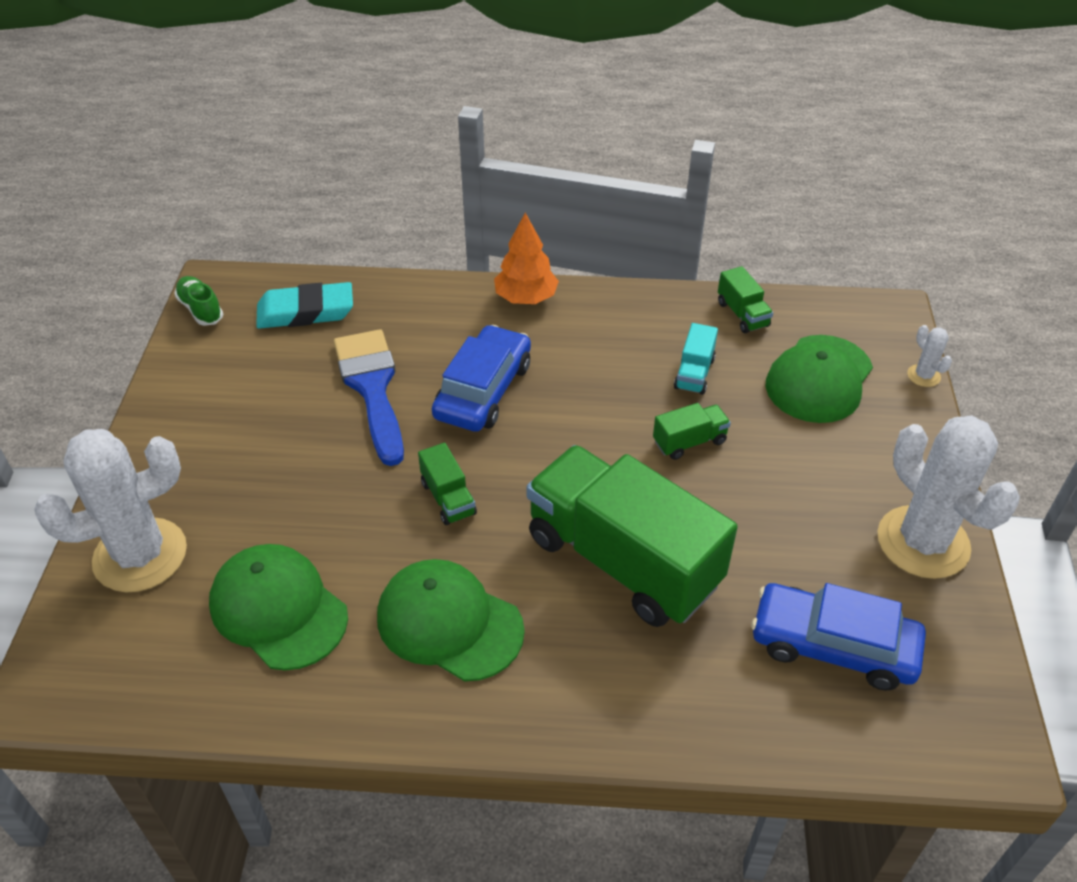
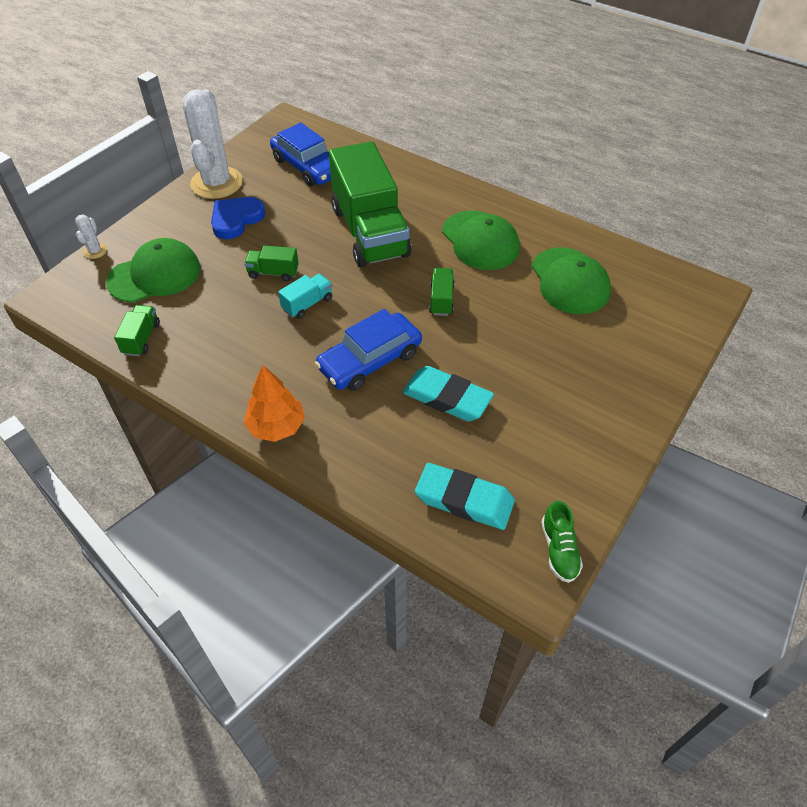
camera: 150 degrees left, 5 degrees up
white cactus [34,429,187,592] -> none
blue brush [334,329,404,466] -> turquoise eraser [402,366,494,421]
turquoise truck [674,323,718,395] -> turquoise truck moved to [278,274,332,319]
none -> blue heart [211,197,265,239]

